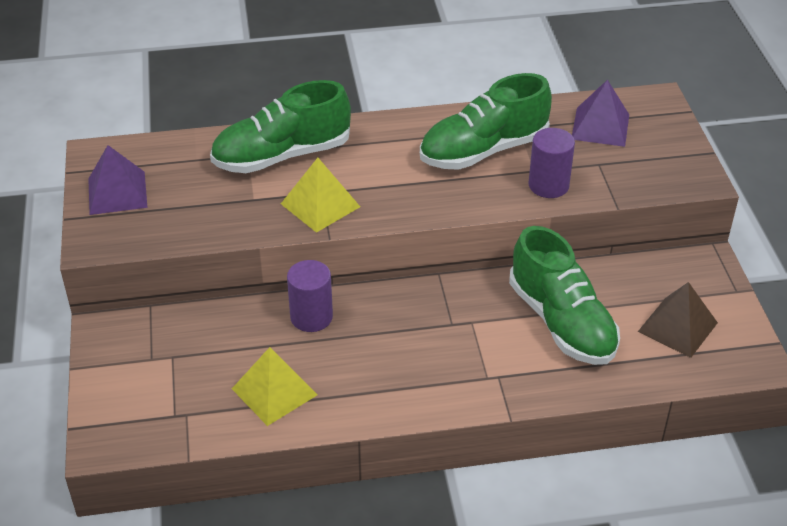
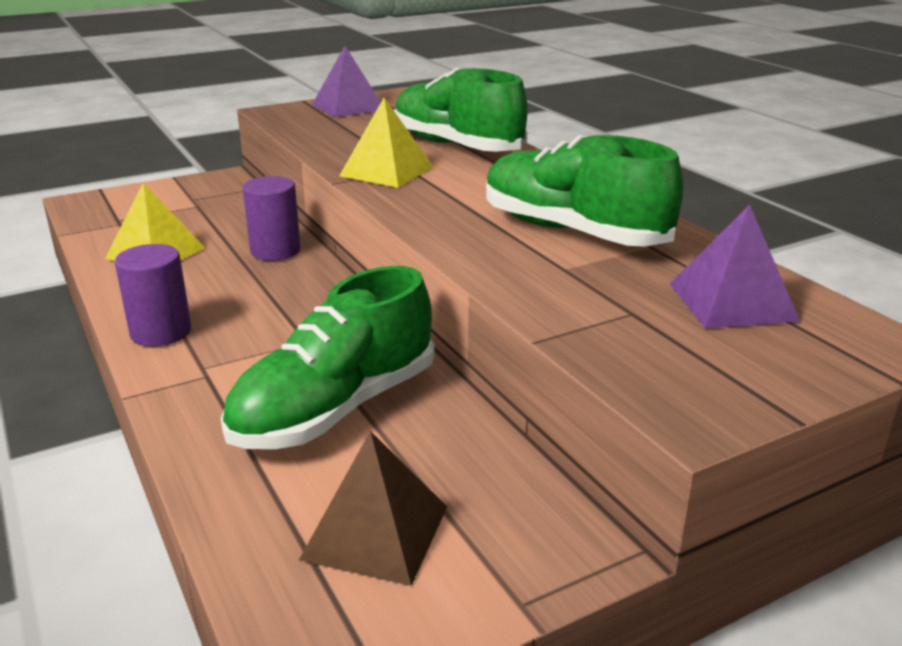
camera: 70 degrees right, 15 degrees down
purple cylinder [528,128,575,198] -> purple cylinder moved to [114,244,191,347]

